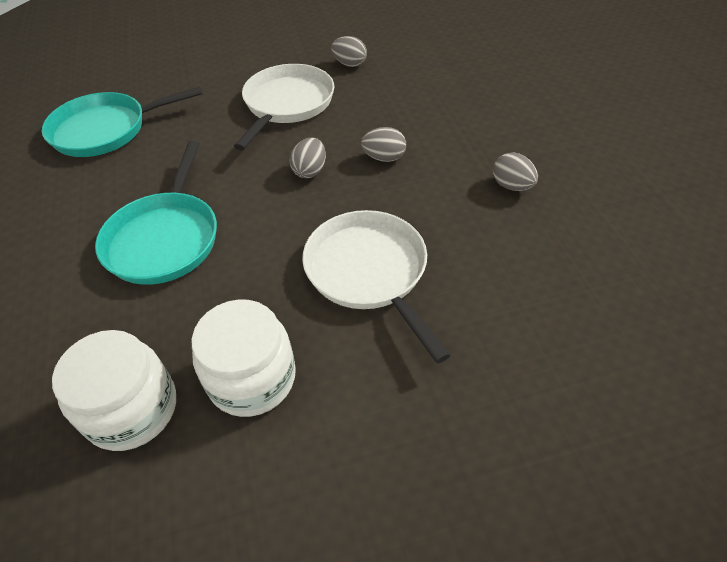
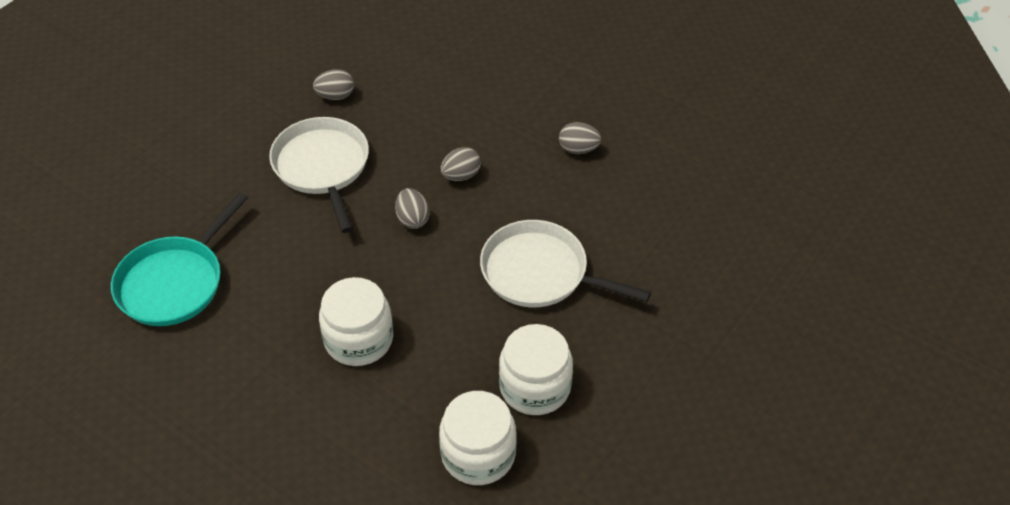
camera: 40 degrees left, 0 degrees up
turquoise pan [95,141,217,285] -> white jar [319,277,393,366]

